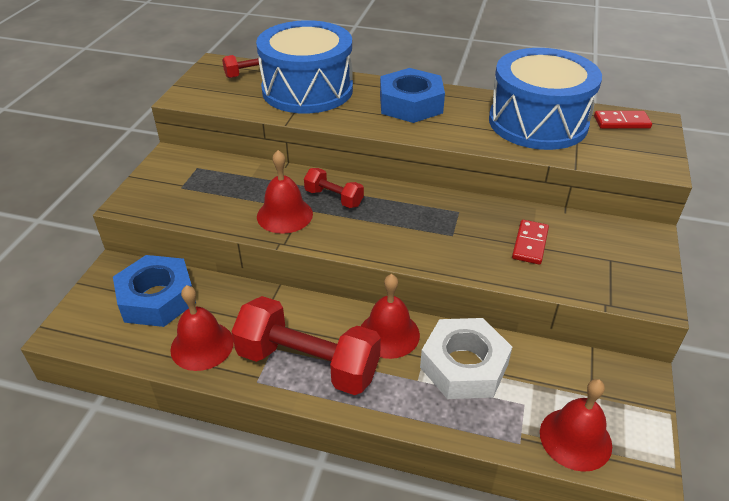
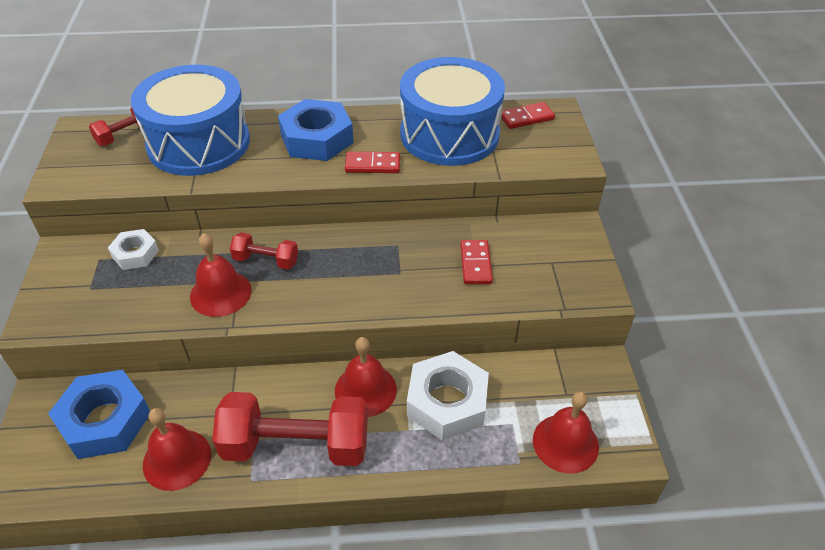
camera: 20 degrees left, 5 degrees up
none -> white nut [108,229,159,270]
none -> red domino [345,152,400,173]

